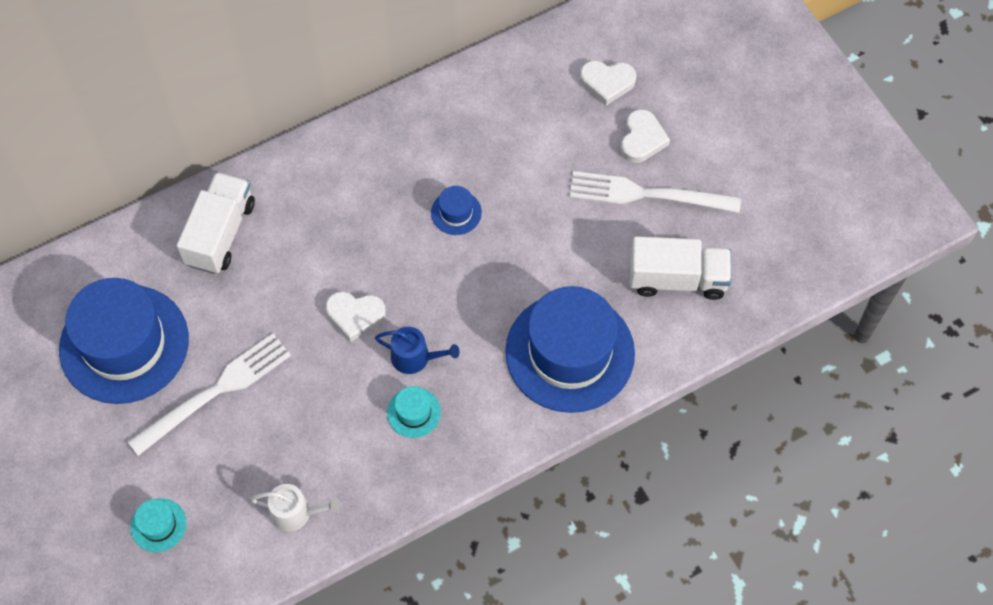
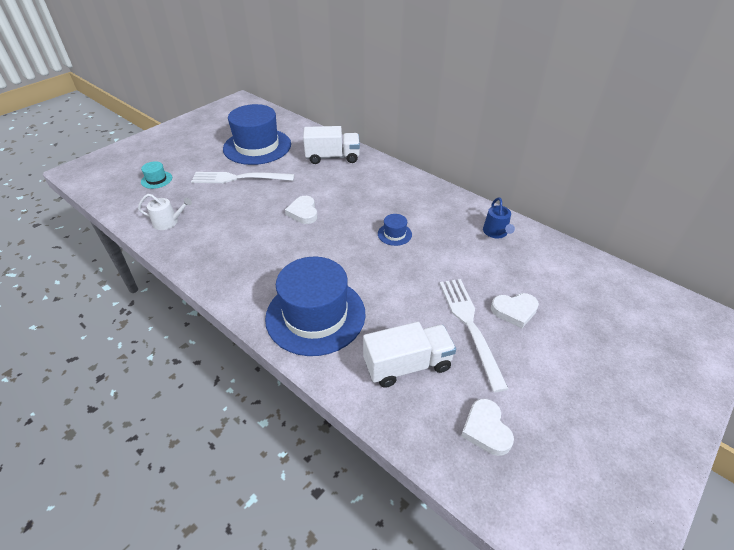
camera: 70 degrees right, 20 degrees down
white fork [128,333,291,456] -> white fork turned 150 degrees clockwise [191,172,294,183]
white watering can [251,484,341,532] -> white watering can turned 75 degrees counterclockwise [138,194,192,230]
blue watering can [375,327,460,374] -> blue watering can moved to [483,197,515,238]
turquoise hat [387,386,441,438] -> none
white heart [580,60,636,105] -> white heart moved to [461,398,514,456]
white truck [630,236,732,300] -> white truck turned 90 degrees counterclockwise [363,322,456,388]

